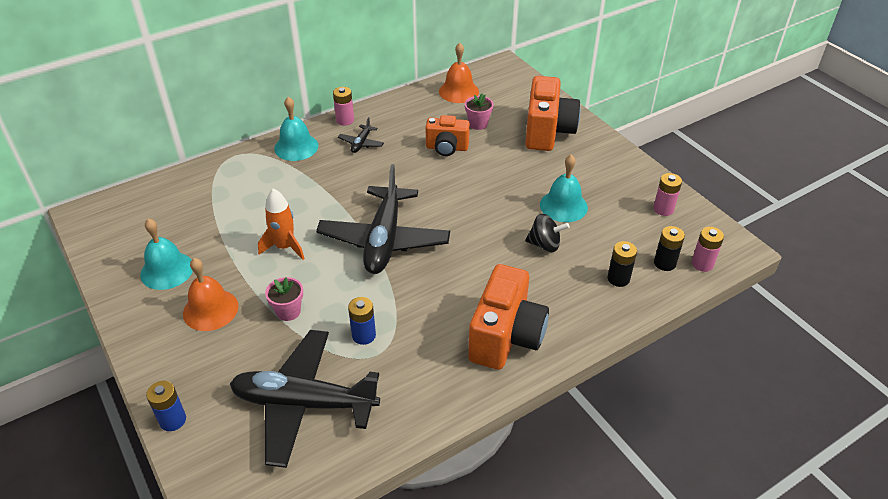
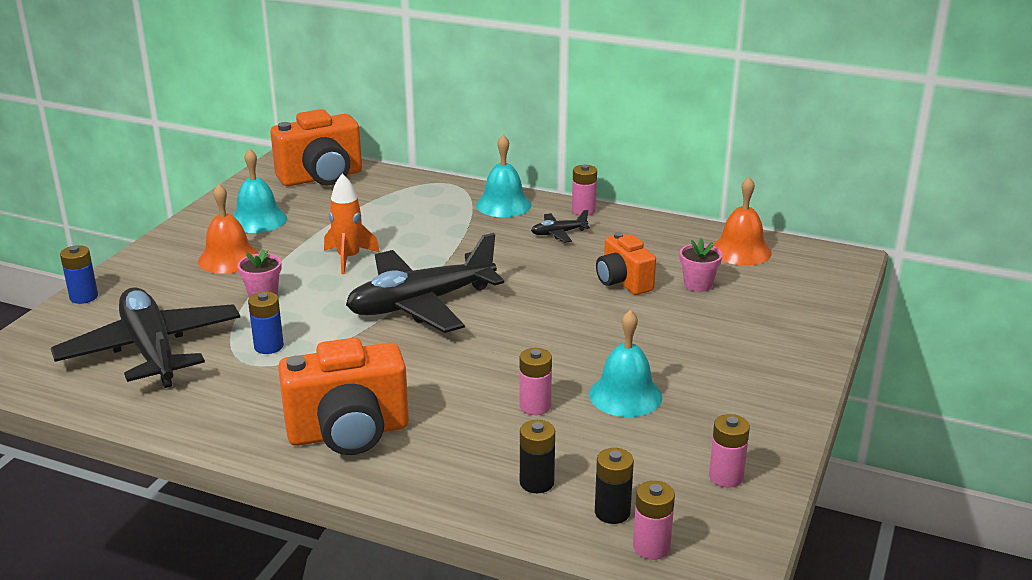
camera: 55 degrees right, 15 degrees down
orange camera [525,76,581,151] -> orange camera moved to [270,109,362,186]
black spinning top [525,214,570,252] -> pink battery [519,348,552,415]

